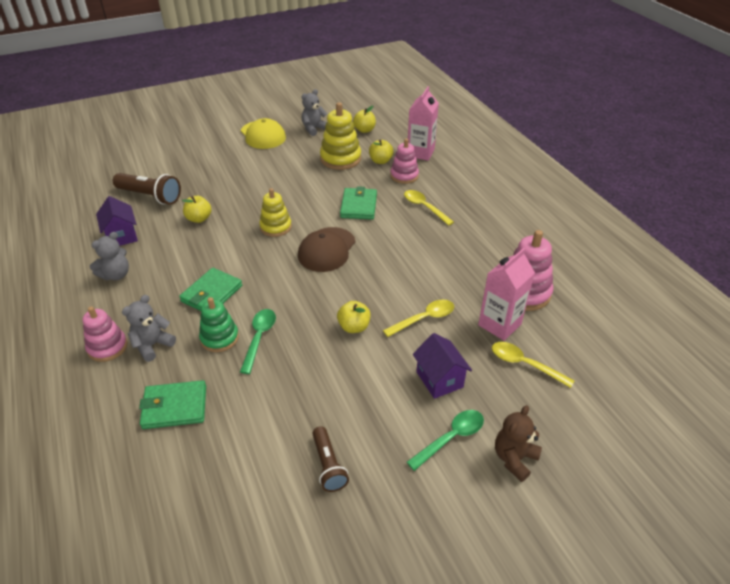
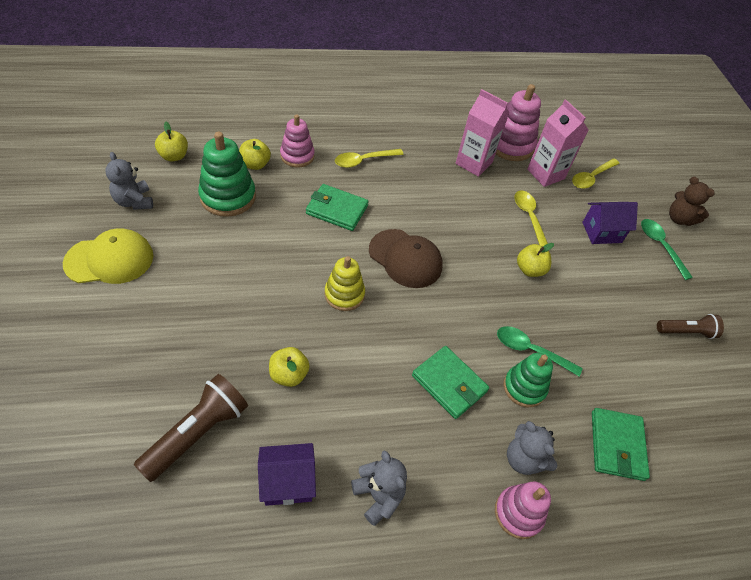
camera: 80 degrees left, 10 degrees up
yellow stacking toy [320,102,361,170] -> green stacking toy [198,132,256,217]
pink carton [408,86,439,161] -> pink carton moved to [456,89,509,177]

